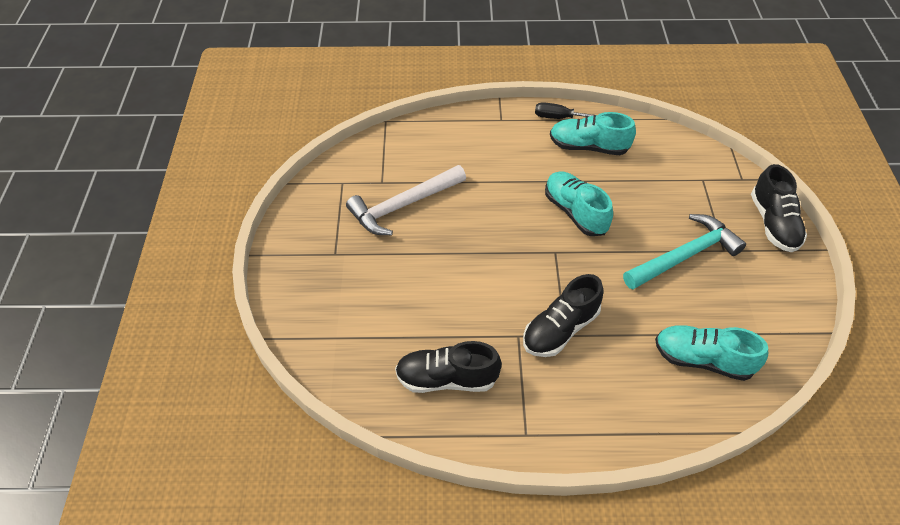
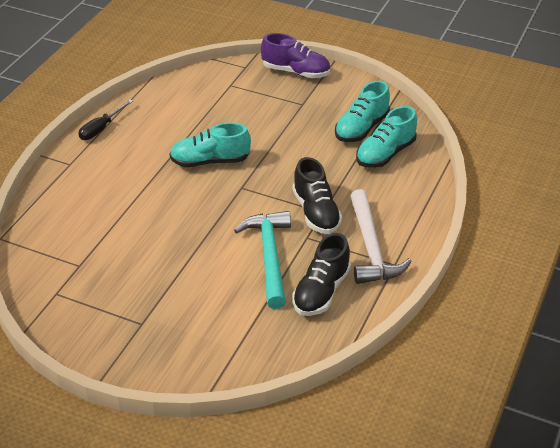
camera: 65 degrees left, 10 degrees down
white hammer [346,165,466,235] -> white hammer moved to [350,189,412,284]
turquoise shoe [550,112,636,155] -> turquoise shoe moved to [335,81,390,142]
turquoise hammer [623,214,746,289] -> turquoise hammer moved to [234,211,291,309]
black shoe [751,164,807,252] -> purple shoe [261,33,330,78]

